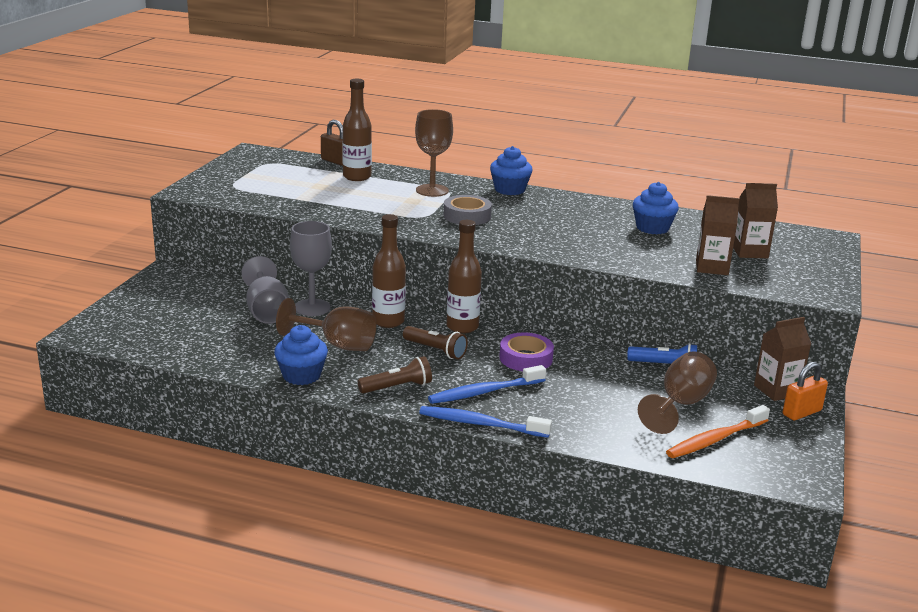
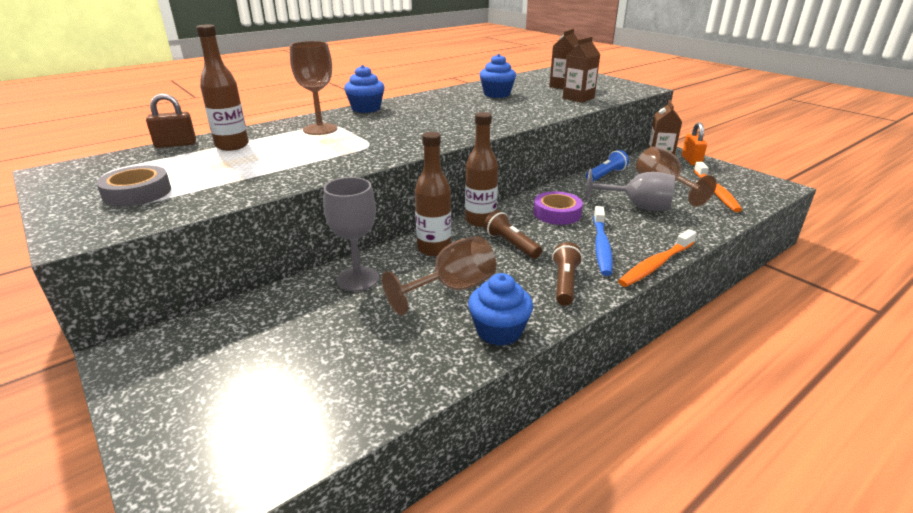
camera: 55 degrees left, 5 degrees up
grey goblet [242,256,289,324] -> grey goblet moved to [585,169,675,211]
brown flashlight [403,326,468,360] -> brown flashlight turned 105 degrees counterclockwise [484,210,542,259]
blue toothbrush [419,406,552,438] -> orange toothbrush [618,229,697,287]
grey tape [443,195,492,225] -> grey tape moved to [96,165,171,207]

